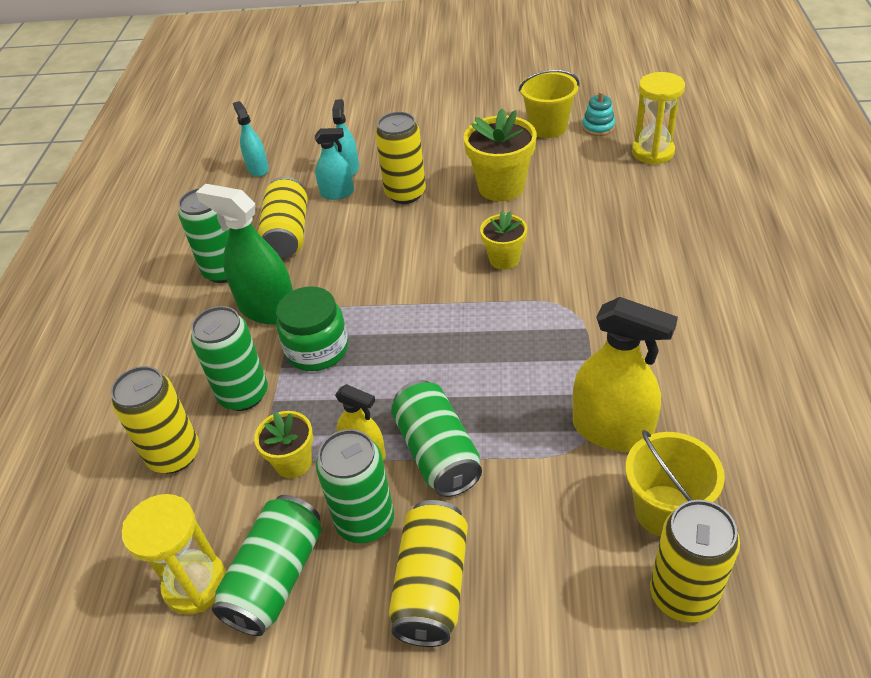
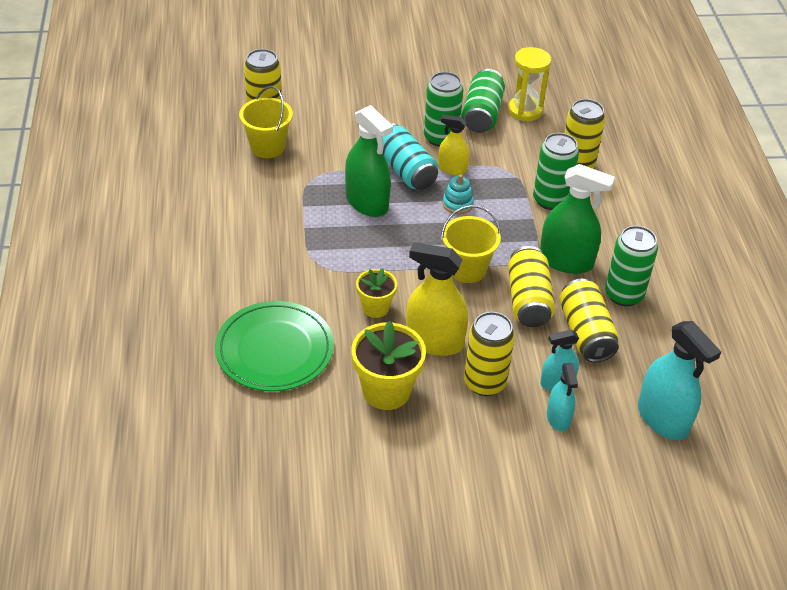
camera: 165 degrees right, 0 degrees up
turquoise spray bottle [233,101,269,177] -> turquoise spray bottle [638,321,721,440], size x1.73
yellow flower pot [254,411,313,478] -> none
green jar [276,286,348,371] -> none
yellow can [389,500,468,647] -> yellow can moved to [508,246,555,327]
green can [391,380,482,497] -> turquoise can [382,124,438,190]
yellow bucket [519,70,580,138] -> yellow bucket moved to [441,205,501,283]
yellow spray bottle [573,297,678,451] -> yellow spray bottle moved to [406,242,468,356]
turquoise stacking toy [582,91,615,136] -> turquoise stacking toy moved to [443,174,474,214]
yellow hourglass [632,72,685,165] -> none
none -> green plate [215,301,334,391]
none -> green spray bottle [345,105,393,217]

